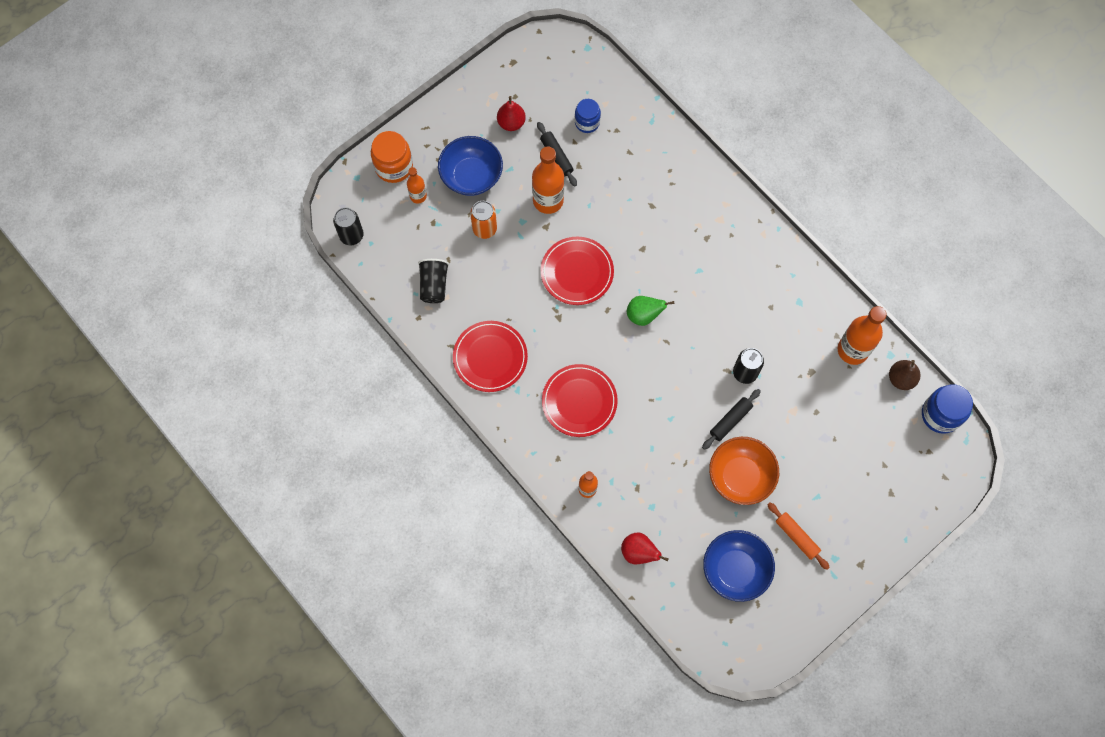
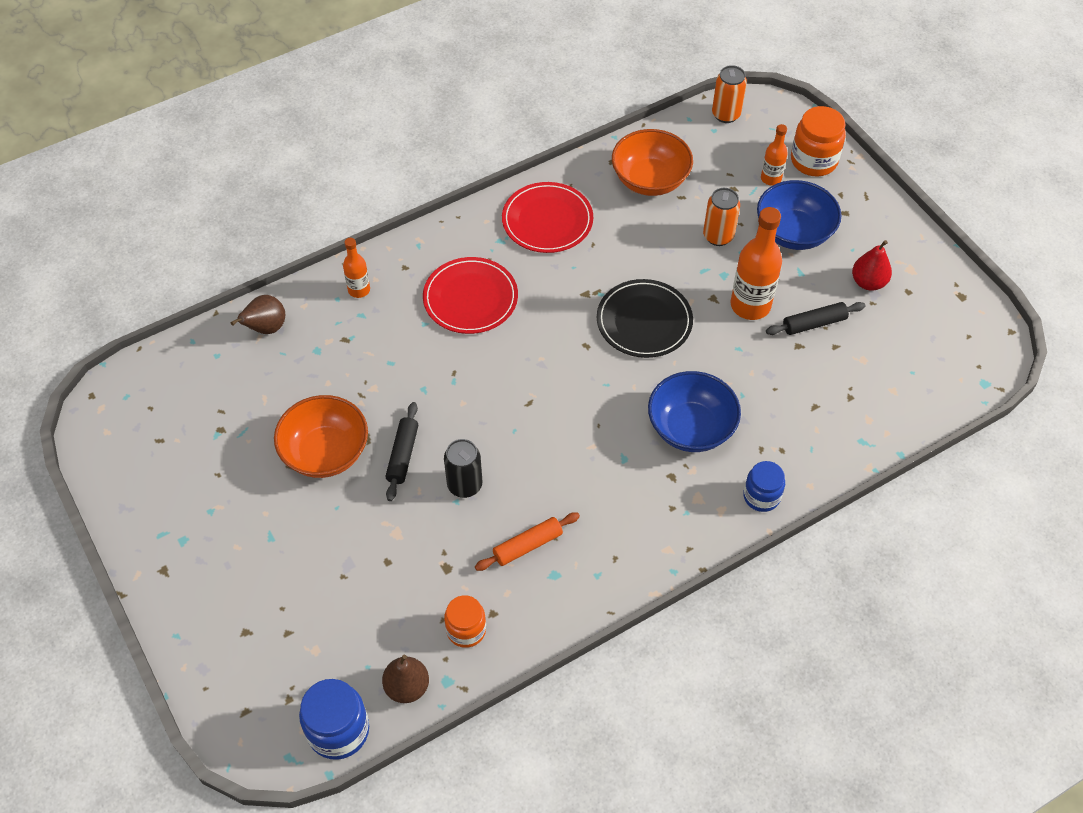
camera: 100 degrees right, 15 degrees down
black can [333,207,364,245] -> orange can [712,65,747,123]
black cup [418,259,449,303] -> orange bowl [612,129,693,196]
red plate [541,237,614,305] -> black plate [597,279,693,358]
blue jar [575,99,601,133] -> blue jar moved to [743,461,785,512]
red pear [621,532,669,564] -> brown pear [231,295,285,334]
green pear [627,296,674,326] -> none
black rolling pin [702,389,761,450] -> black rolling pin turned 45 degrees clockwise [385,402,418,501]
blue bowl [703,530,775,602] -> blue bowl moved to [648,371,741,452]
orange rolling pin [767,502,830,570] -> orange rolling pin moved to [475,512,580,571]
orange bottle [838,306,886,365] -> orange jar [444,595,486,648]

